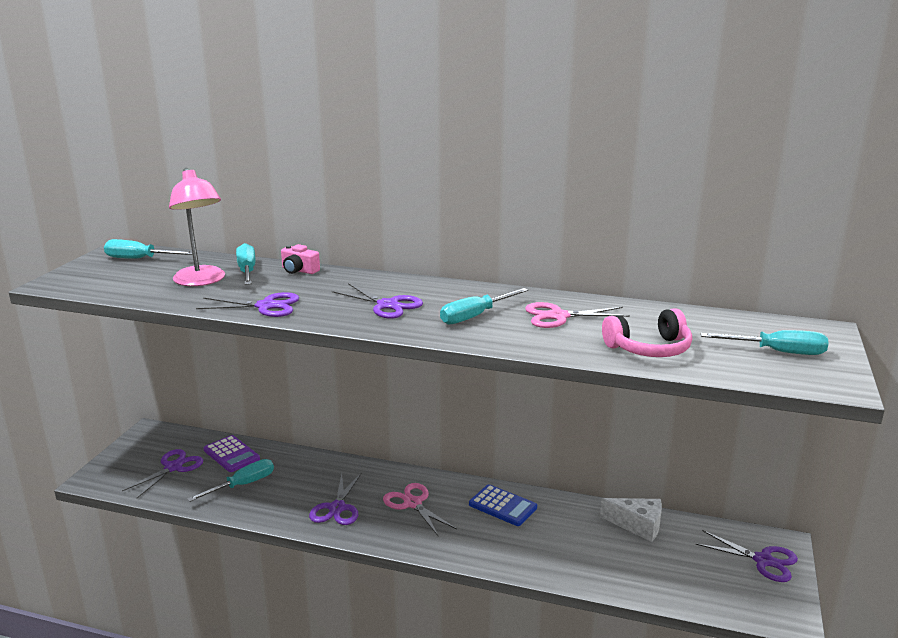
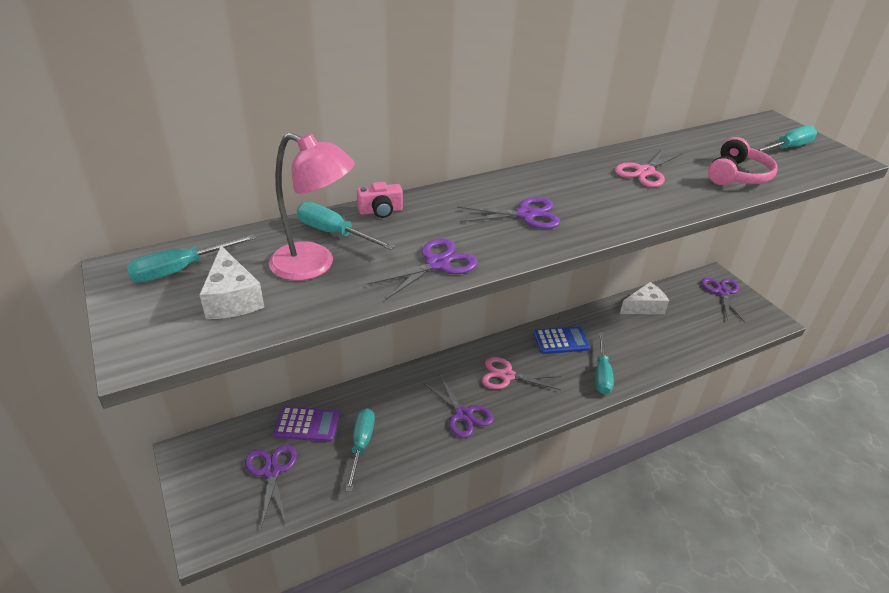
camera: 45 degrees left, 15 degrees up
turquoise screwdriver [440,288,528,324] -> turquoise screwdriver moved to [595,332,614,395]
purple scissors [696,530,798,582] -> purple scissors turned 75 degrees counterclockwise [701,278,745,322]
none -> white cheese [199,246,264,319]

